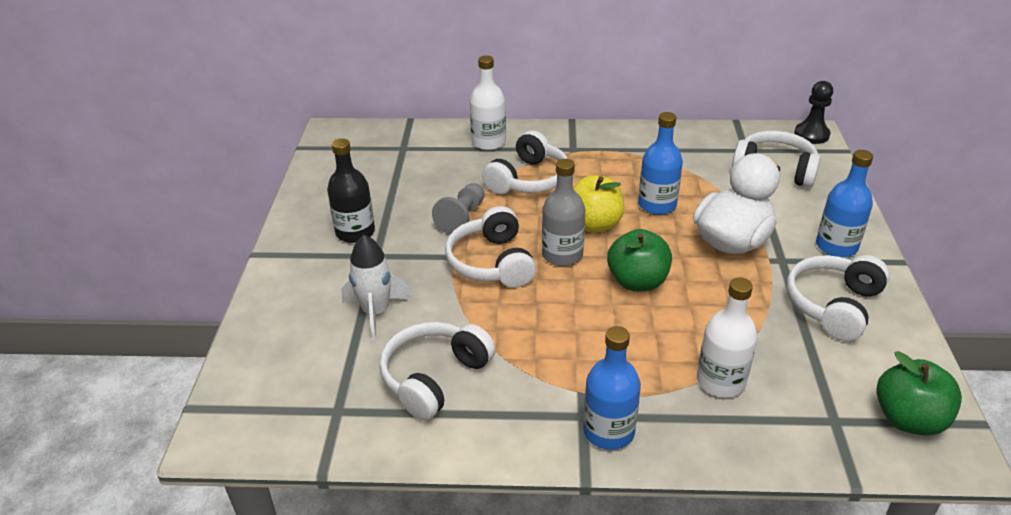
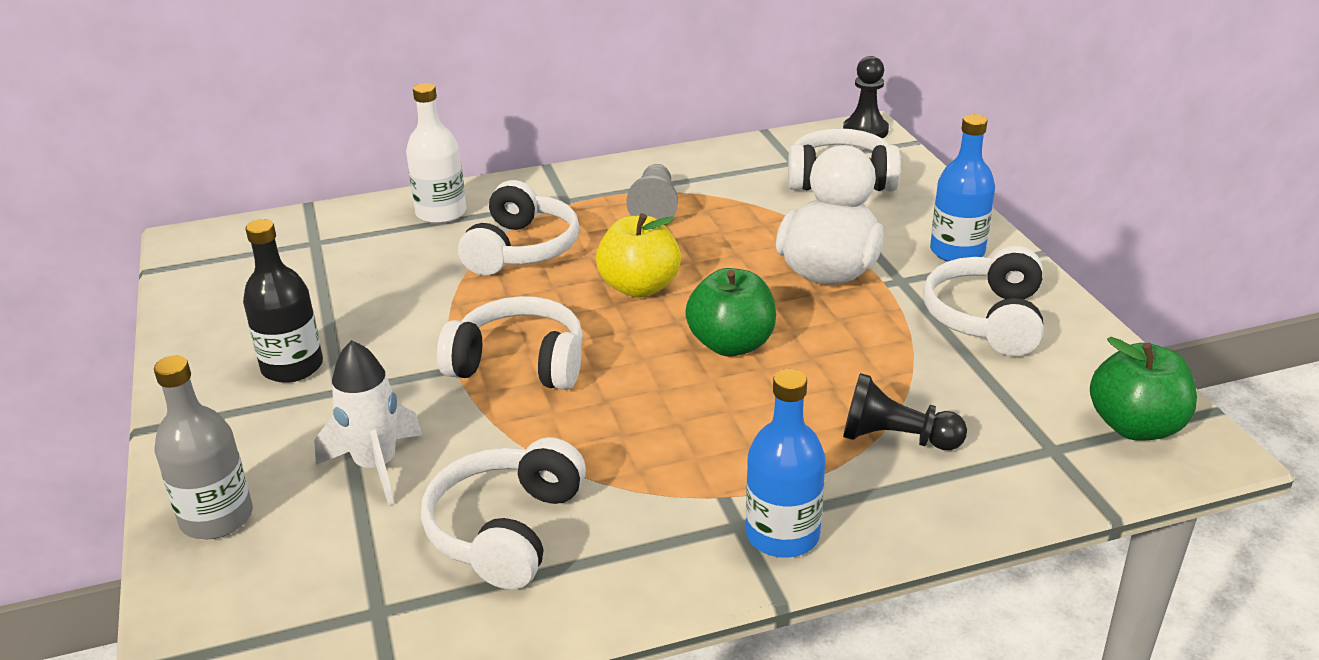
camera: 20 degrees left, 5 degrees down
grey pawn [432,183,485,235] -> grey pawn moved to [626,164,678,219]
white headphones [445,206,536,288] -> white headphones turned 135 degrees clockwise [437,296,583,390]
grey bottle [542,159,585,266] -> grey bottle moved to [154,356,253,539]
blue bottle [638,112,683,215] -> none
white bottle [697,277,758,398] -> black pawn [843,373,967,450]

